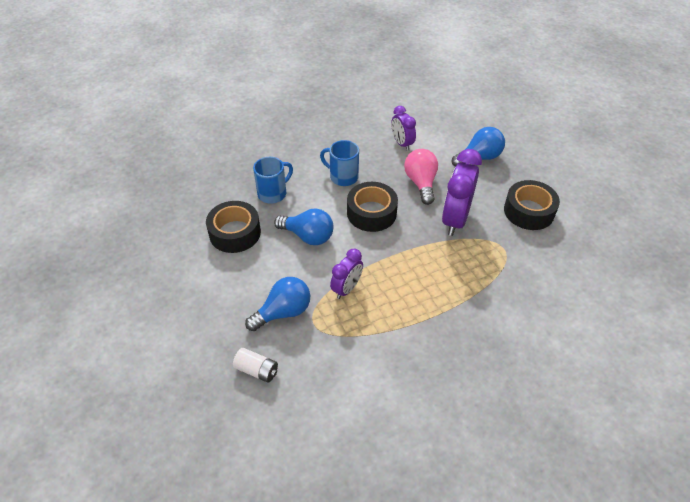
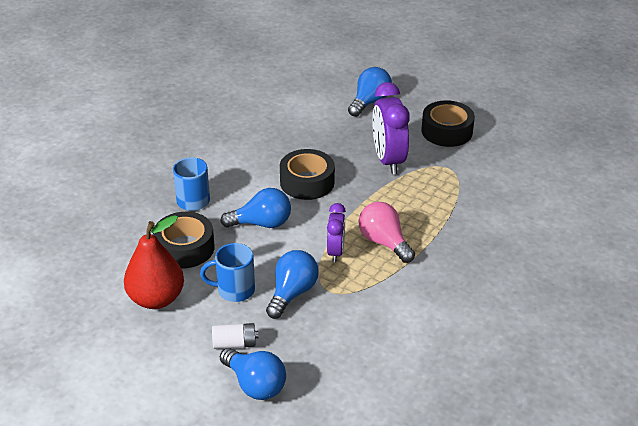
camera: 30 degrees left, 10 degrees down
white battery [233,348,278,382] -> white battery moved to [212,323,258,349]
blue mug [320,140,359,186] -> blue mug moved to [200,243,255,302]
purple clock [391,106,416,151] -> none
pink light bulb [404,149,438,205] -> pink light bulb moved to [359,202,415,263]
none -> red pear [124,215,184,309]
none -> blue light bulb [220,348,286,400]

